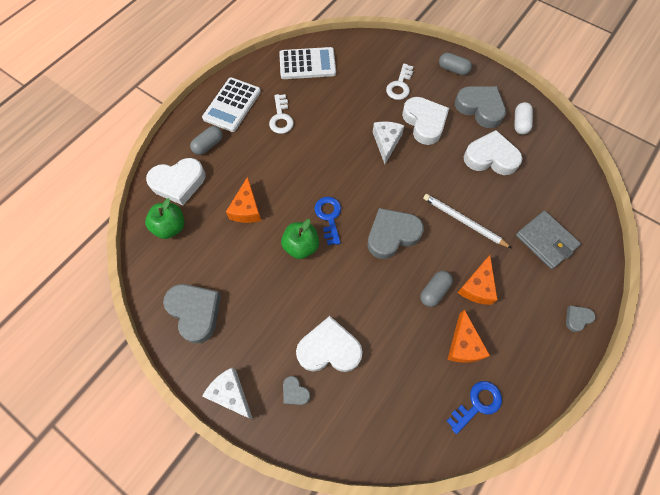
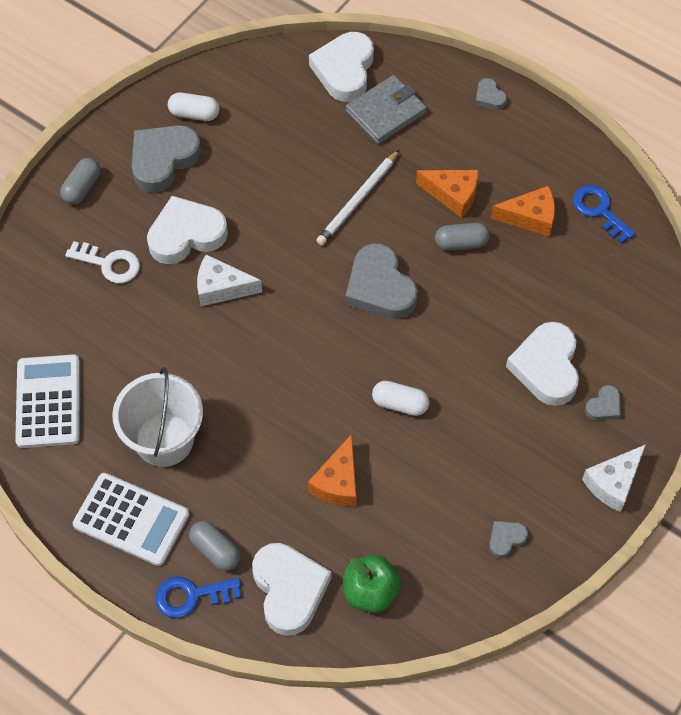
camera: 90 degrees left, 5 degrees down
grey heart [163,284,221,343] -> grey heart [489,521,528,558], size x0.47
orange cheese [226,177,261,223] -> orange cheese turned 105 degrees clockwise [308,434,356,506]
white key [269,94,294,134] -> white bucket [112,367,203,467]
green apple [281,219,319,259] -> white capsule [372,381,429,416]
blue key [314,197,341,245] -> blue key moved to [156,577,241,618]
grey capsule [420,271,453,307] -> grey capsule turned 45 degrees counterclockwise [435,223,490,251]
white heart [464,130,522,175] -> white heart moved to [309,32,374,102]

